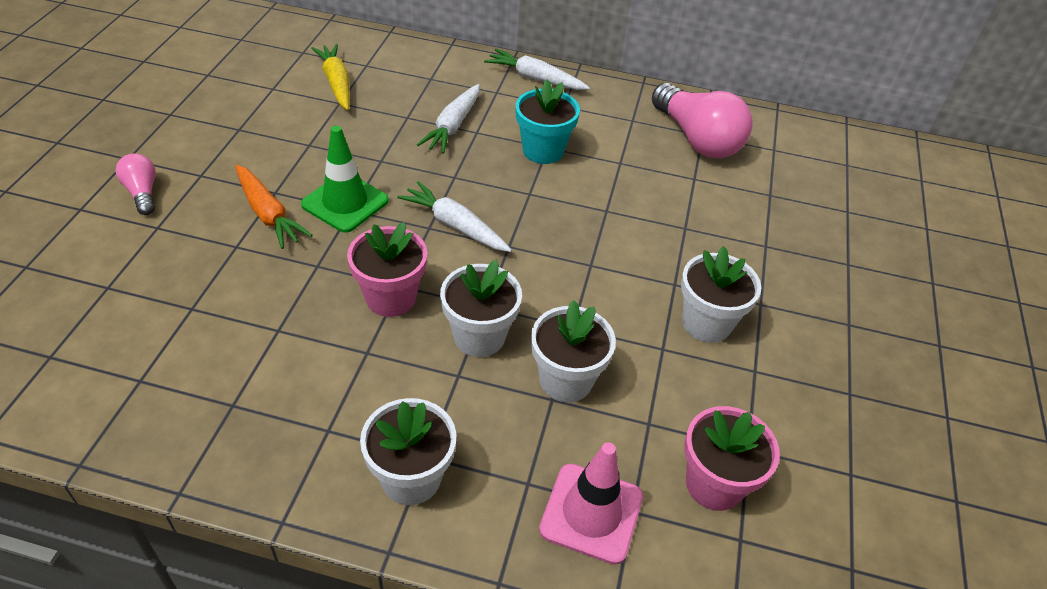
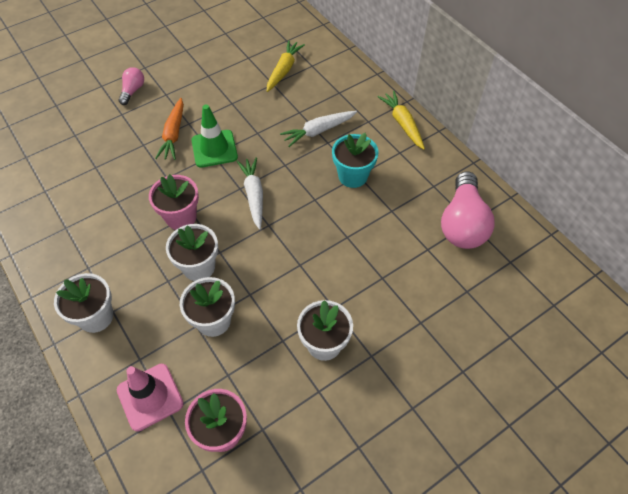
camera: 45 degrees right, 10 degrees up
white carrot [484,49,590,90] -> yellow carrot [378,91,425,150]

